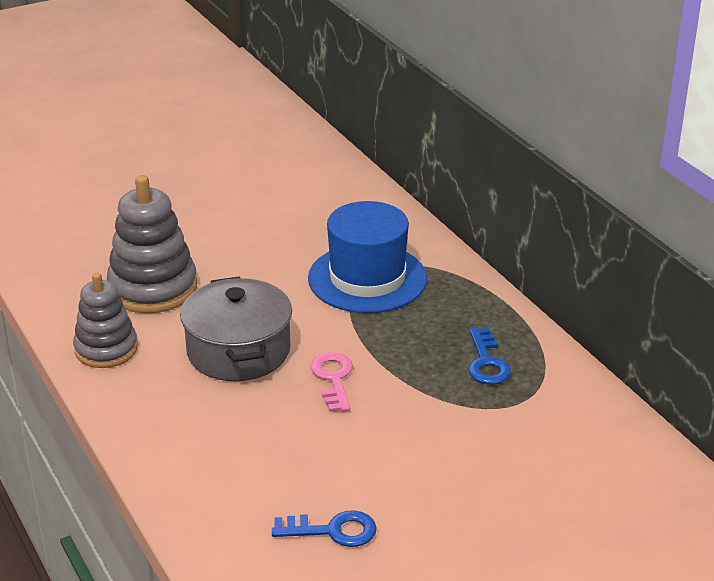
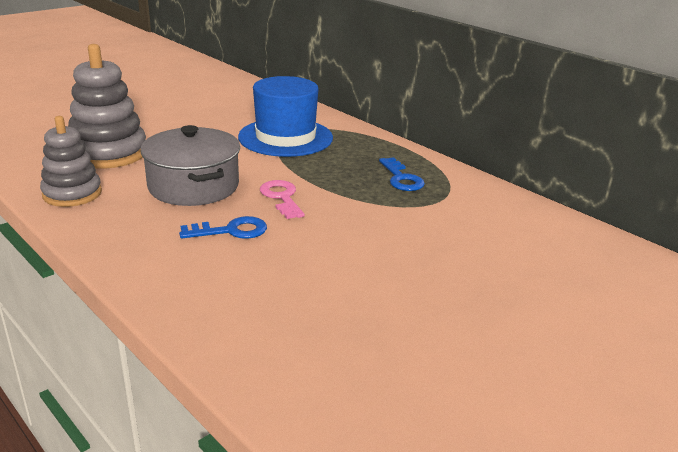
camera: 15 degrees left, 5 degrees down
blue key [272,510,377,547] -> blue key moved to [179,216,267,239]

